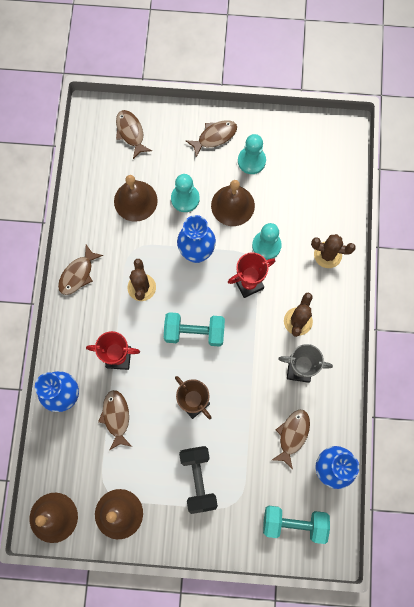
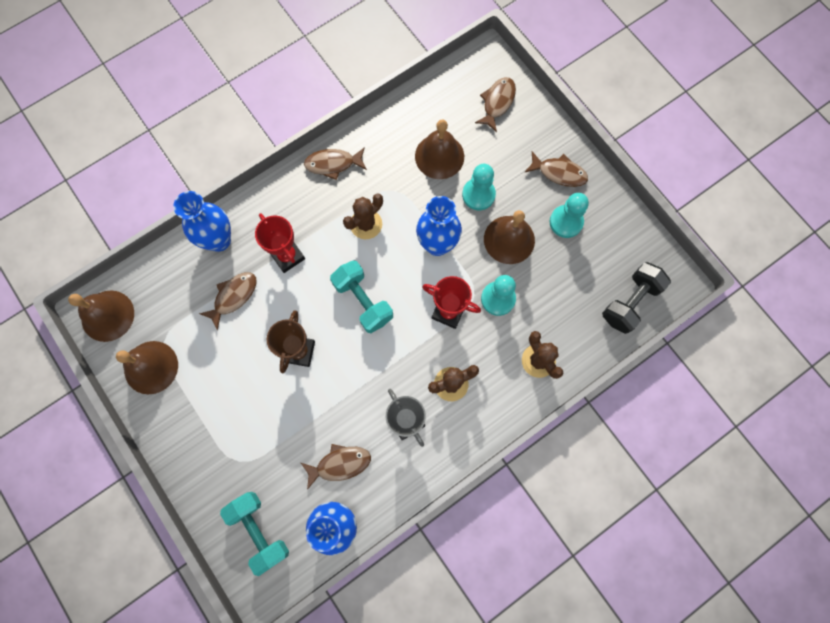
camera: 50 degrees right, 0 degrees up
black dumbbell [179,446,218,514] -> black dumbbell moved to [602,262,671,334]

